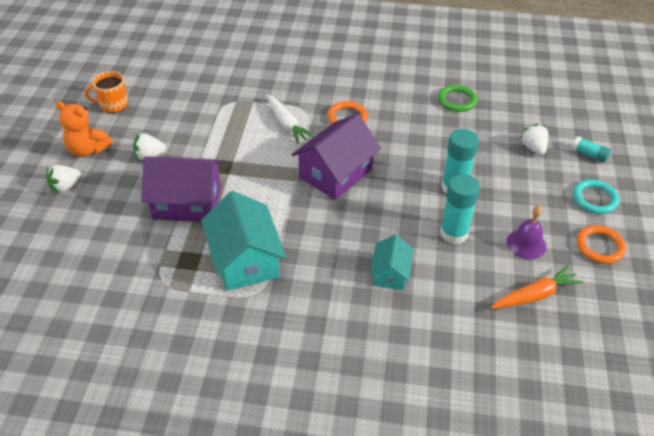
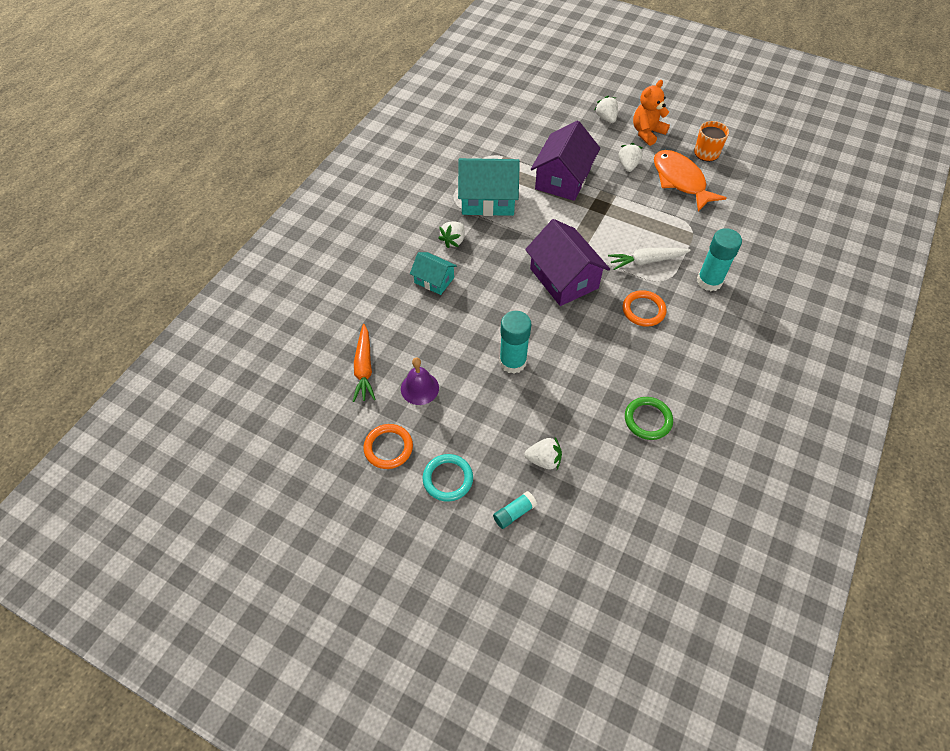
camera: 110 degrees right, 10 degrees up
turquoise glue stick [440,174,480,244] -> turquoise glue stick moved to [697,228,742,291]
none -> white strawberry [438,222,465,248]
none -> orange fish [654,150,726,212]

